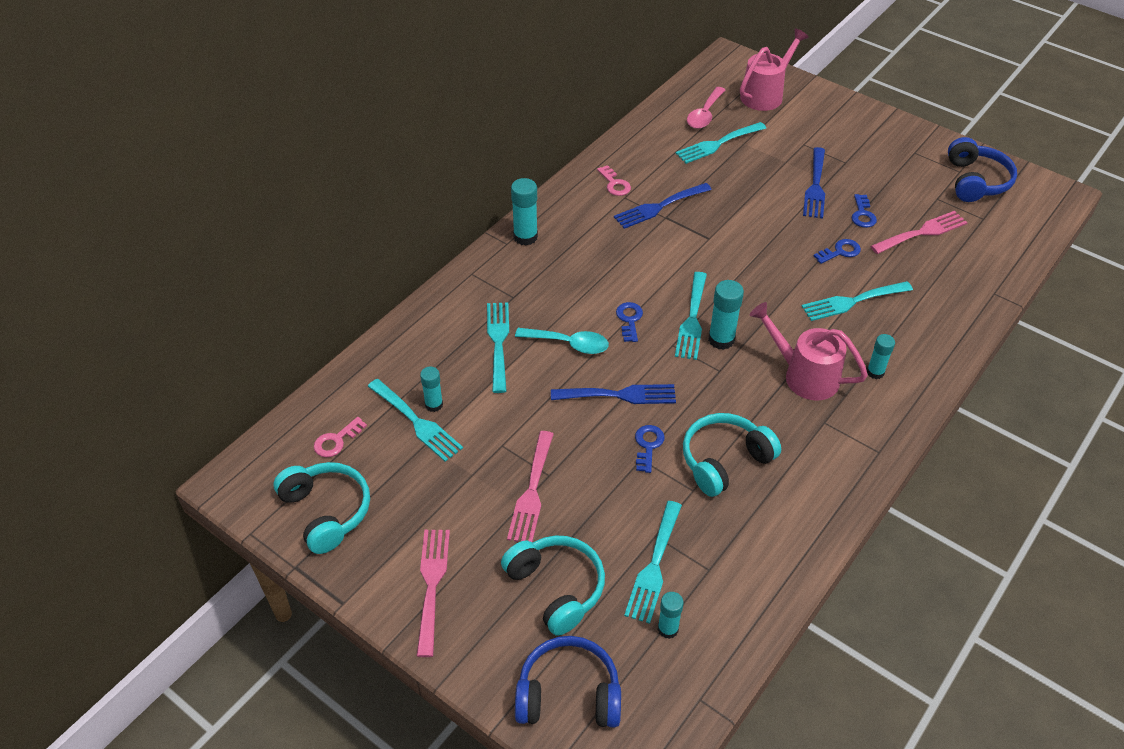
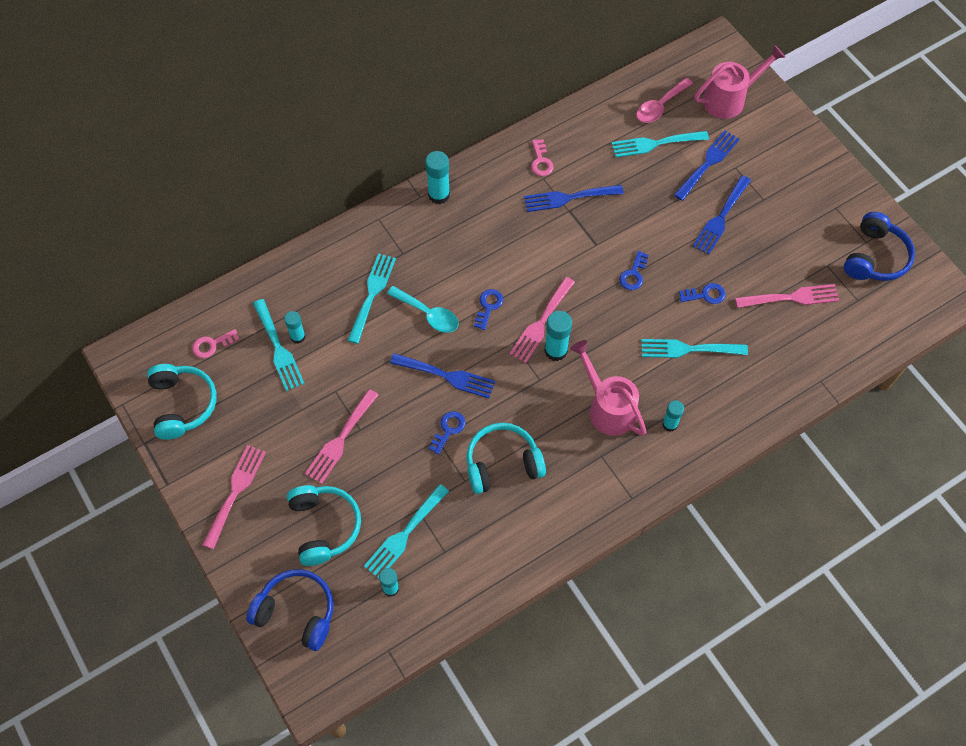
camera: 20 degrees right, 15 degrees up
turquoise fork [675,272,707,360] -> pink fork [509,277,575,363]
blue key [852,194,877,228] -> blue key moved to [619,251,649,290]
none -> blue fork [674,130,739,201]

